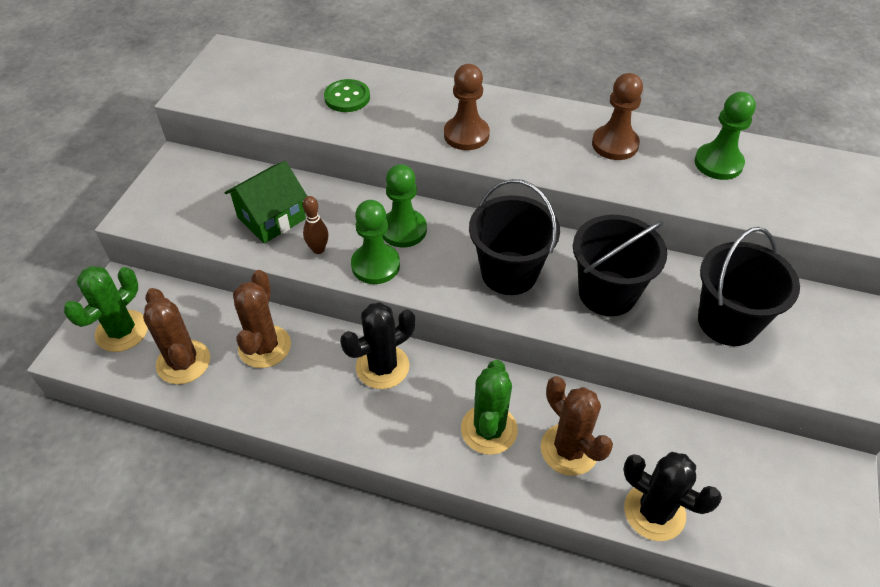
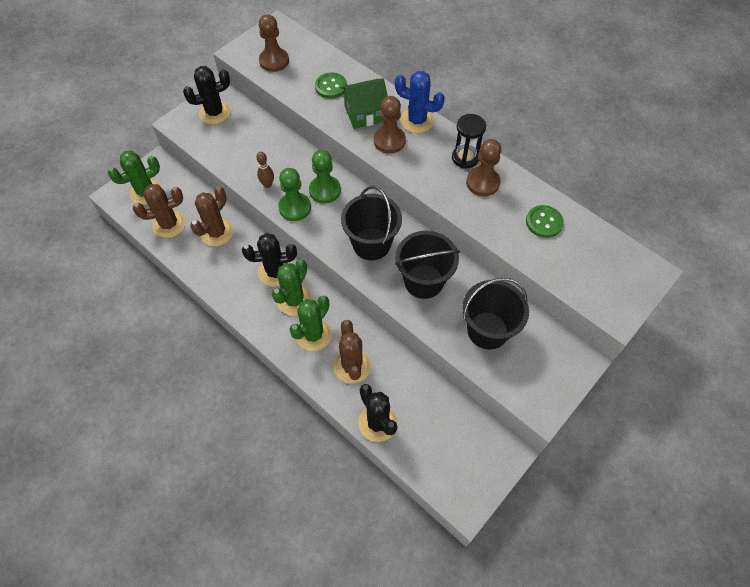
camera: 25 degrees right, 10 degrees up
brown cactus [143,288,210,384] -> brown cactus turned 75 degrees clockwise [133,184,186,238]
green house [225,161,307,244] -> green house moved to [340,79,388,129]
green pawn [695,92,756,180] -> green button [526,205,564,238]
none -> black cactus [183,66,231,124]
none -> brown pawn [259,14,289,72]
none -> green cactus [272,260,312,316]
none -> blue cactus [395,71,445,133]
none -> black hourglass [452,114,486,168]

